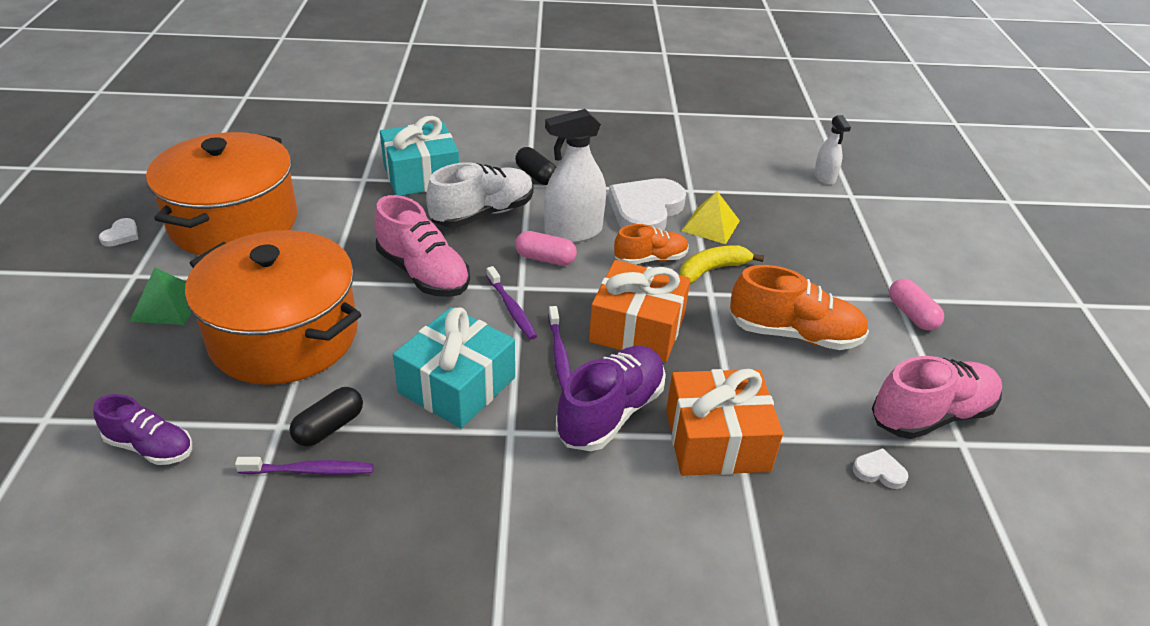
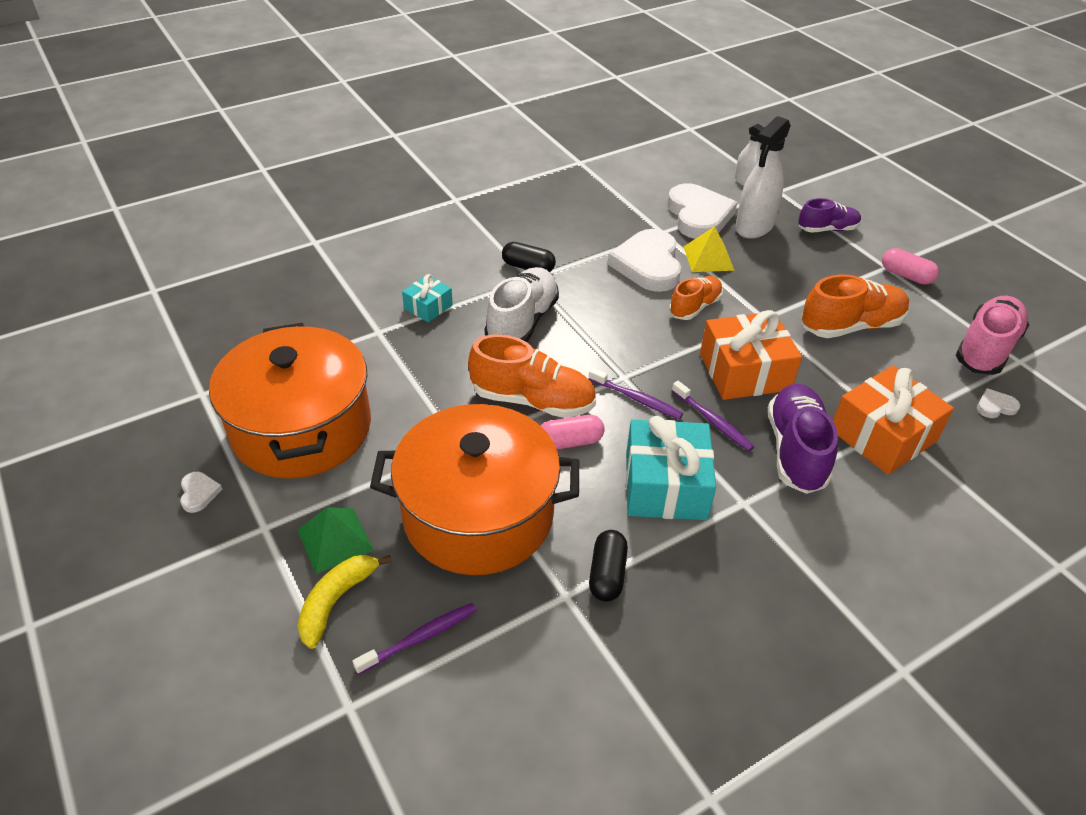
camera: 30 degrees left, 5 degrees up
purple shoe [94,394,192,465] -> purple shoe moved to [798,198,861,233]
purple toothbrush [235,457,374,475] -> purple toothbrush moved to [353,603,477,674]
pink shoe [374,195,470,297] -> orange shoe [468,334,596,418]
turquoise gift [380,116,459,196] -> turquoise gift [402,274,453,322], size x0.52
pink capsule [515,231,577,266] -> pink capsule moved to [540,415,605,450]
white spray bottle [544,109,606,243] -> white spray bottle moved to [735,116,791,239]
yellow banana [680,245,764,284] -> yellow banana moved to [297,555,392,649]
none -> white heart [667,183,737,239]

